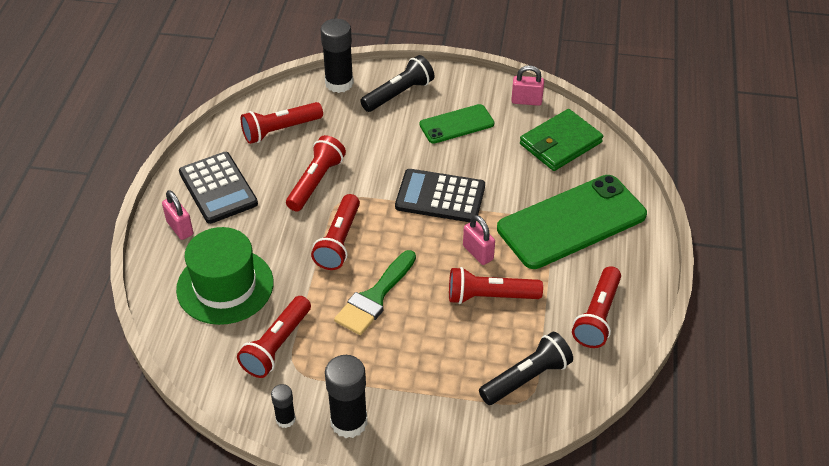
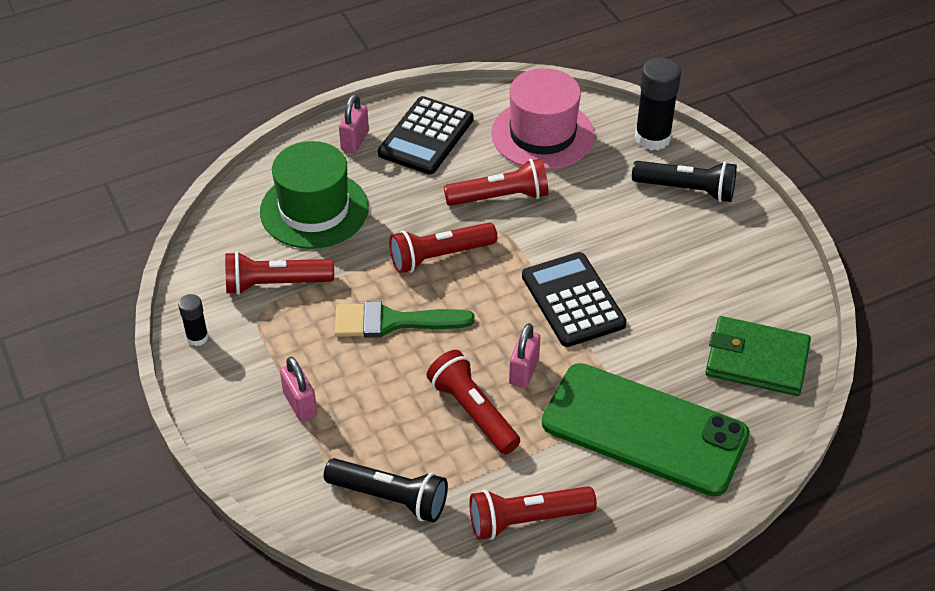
camera: 55 degrees right, 0 degrees up
red flashlight [241,102,323,144] -> pink hat [491,68,595,170]
black glue stick [325,355,368,438] -> none
green phone [420,104,494,144] -> none
pink padlock [511,65,544,106] -> pink padlock moved to [280,357,317,421]

